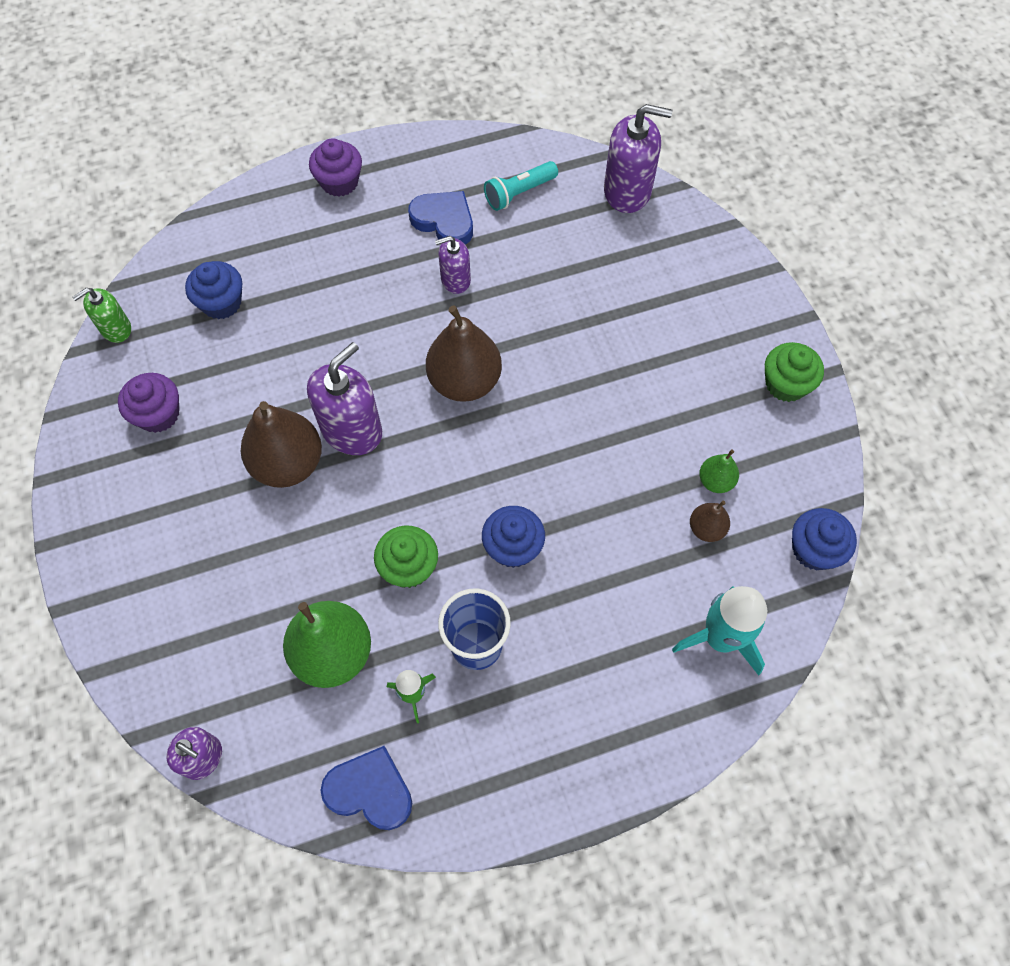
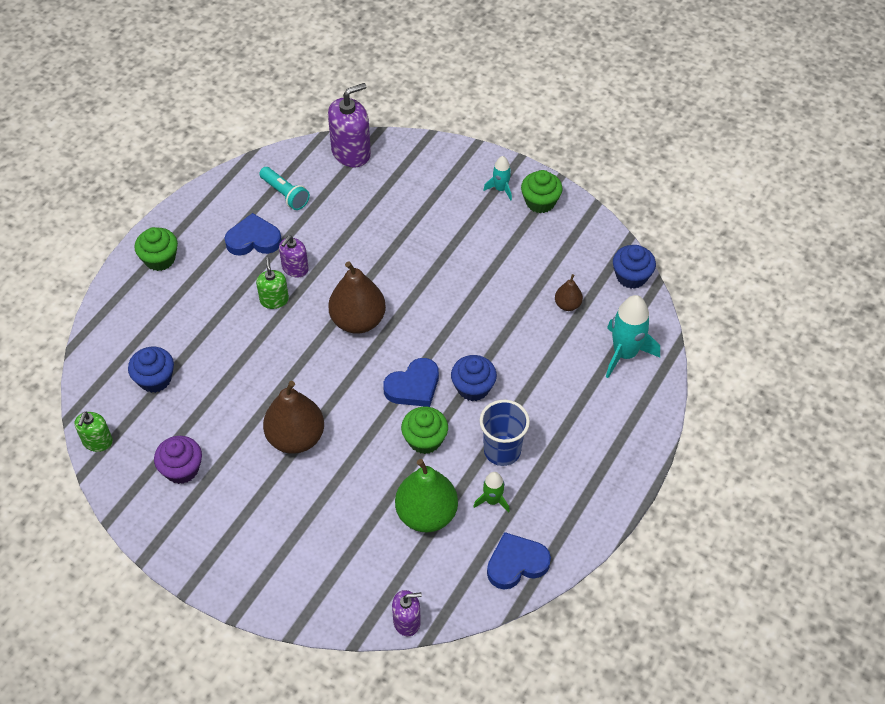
camera: 40 degrees left, 10 degrees down
purple soap dispenser [307,342,382,455] -> none
purple cupcake [309,138,362,197] -> green cupcake [135,227,178,271]
turquoise flashlight [484,161,558,211] -> turquoise flashlight turned 60 degrees counterclockwise [259,167,310,210]
green pear [699,449,739,493] -> none
none -> green soap dispenser [256,257,289,309]
none -> blue heart [383,358,439,407]
none -> turquoise rocket [483,156,512,200]

